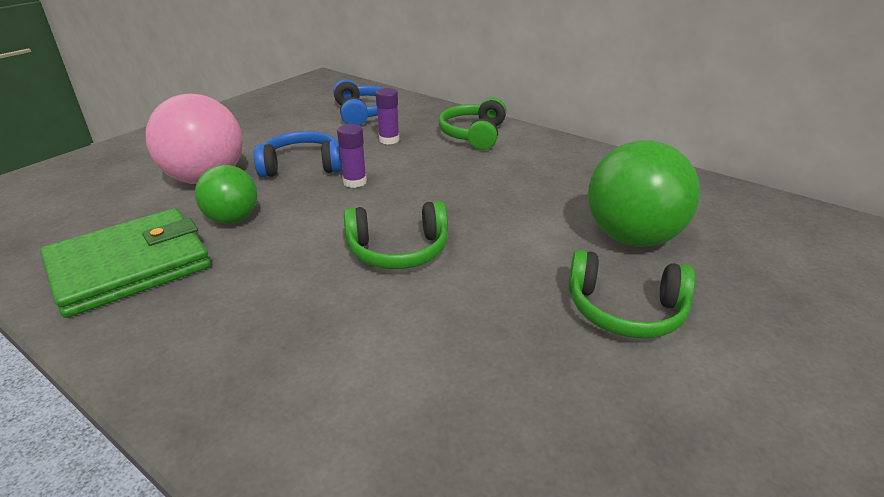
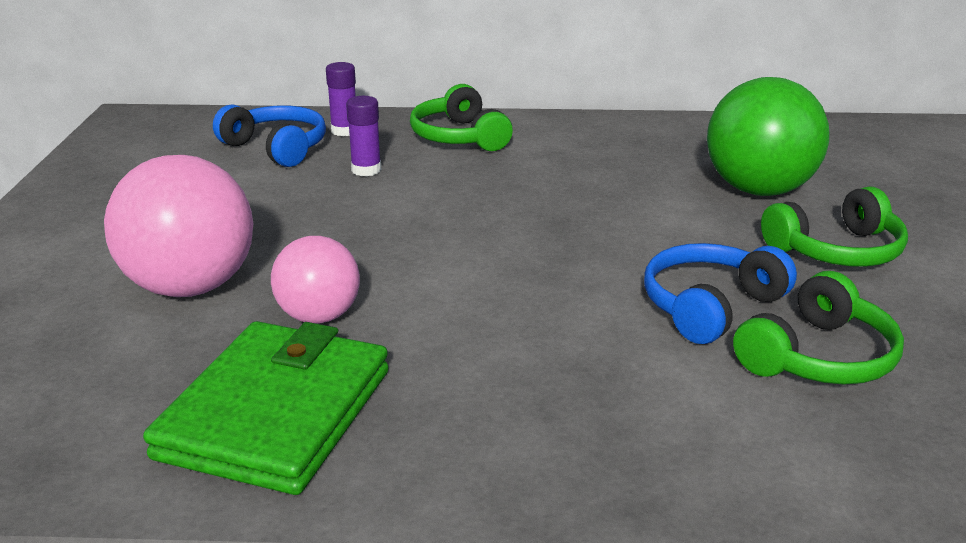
camera: 35 degrees left, 5 degrees down
green ball [195,165,257,224] -> pink ball [271,236,360,323]
blue headphones [254,131,342,177] -> blue headphones moved to [644,243,797,344]
purple glue stick [337,124,367,188] -> purple glue stick moved to [326,62,356,136]
green headphones [344,201,448,269] -> green headphones moved to [733,271,904,385]

